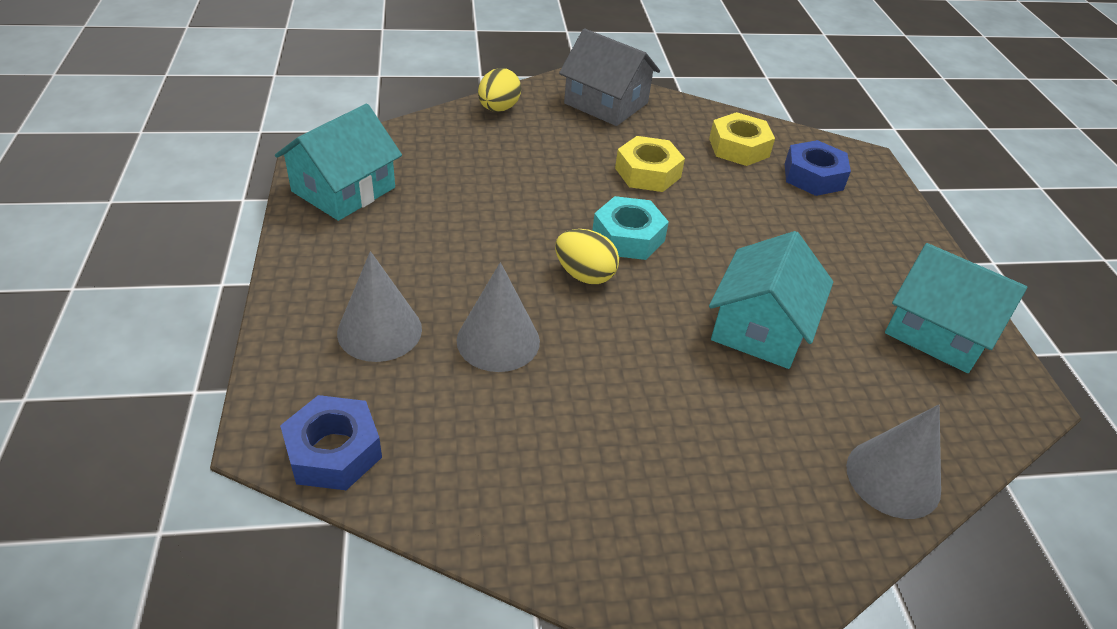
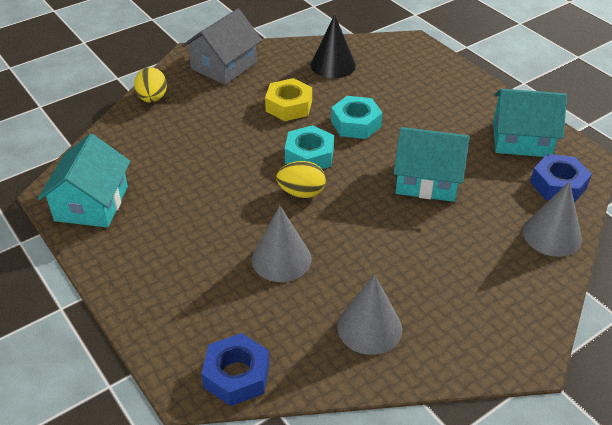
camera: 25 degrees left, 0 degrees up
grey cone [337,251,422,362] -> grey cone moved to [337,274,402,355]
grey house [559,29,660,126] -> grey house turned 60 degrees counterclockwise [182,9,262,85]
yellow nut [709,112,775,166] -> black cone [310,15,356,78]
turquoise house [709,231,833,369] -> turquoise house turned 75 degrees counterclockwise [394,127,469,202]
blue nut [785,140,851,196] -> blue nut moved to [530,154,592,203]
none -> turquoise nut [331,96,382,139]

